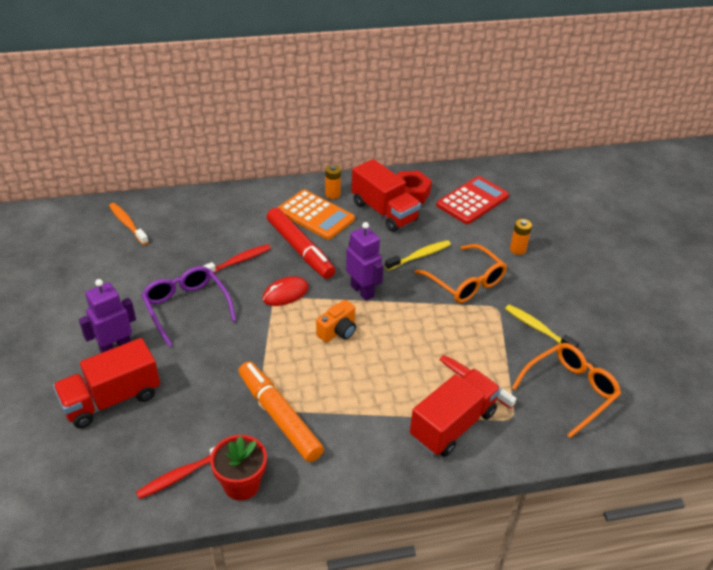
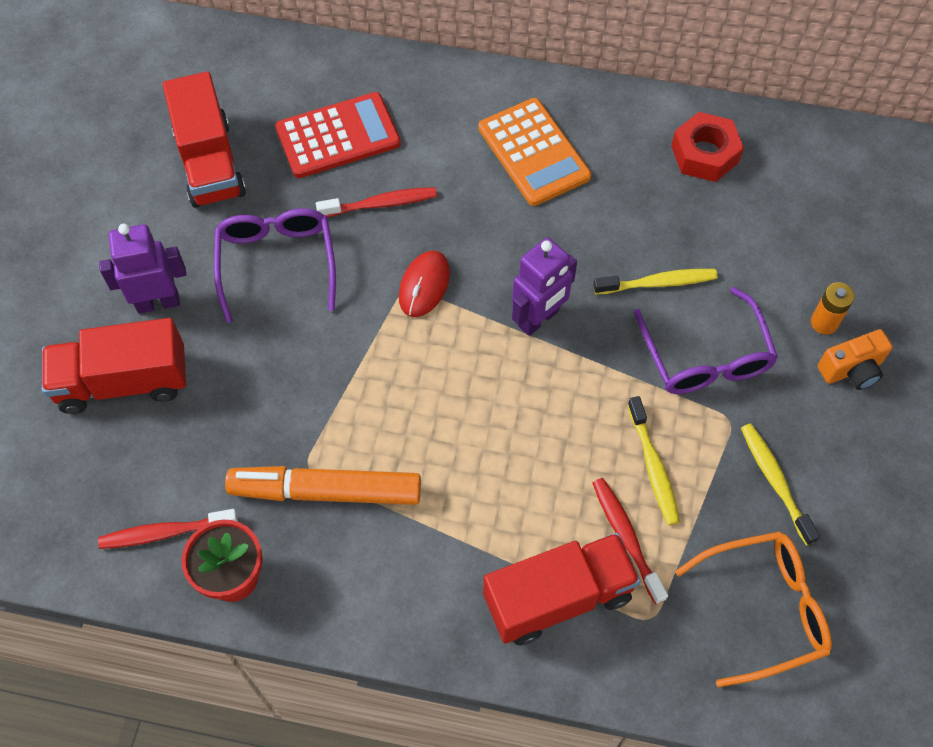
camera: 25 degrees right, 20 degrees up
orange toothbrush [109,203,149,245] -> none
orange marker [239,362,324,462] -> orange marker turned 75 degrees counterclockwise [225,466,421,505]
red mouse [262,276,309,306] -> red mouse turned 60 degrees counterclockwise [399,250,450,317]
red marker [267,208,335,279] -> none
orange camera [316,300,356,343] -> orange camera moved to [818,329,893,390]
orange battery [325,165,341,199] -> none
purple robot [346,222,384,301] -> purple robot turned 60 degrees clockwise [512,237,577,336]
red truck [351,159,421,232] -> red truck moved to [163,72,246,208]
orange glasses [414,244,507,303] -> purple glasses [634,287,778,394]
red calculator [436,176,509,224] -> red calculator moved to [275,92,401,178]
none -> yellow toothbrush [627,396,680,525]

